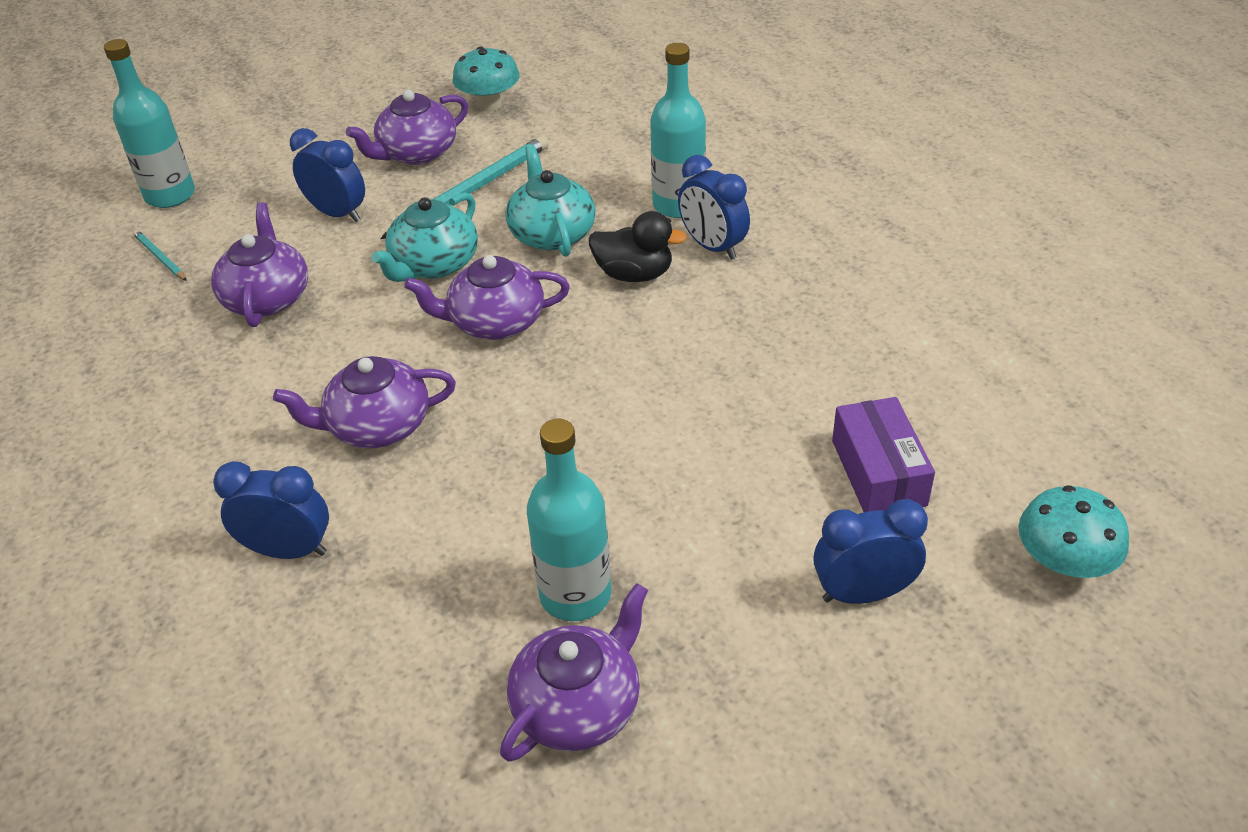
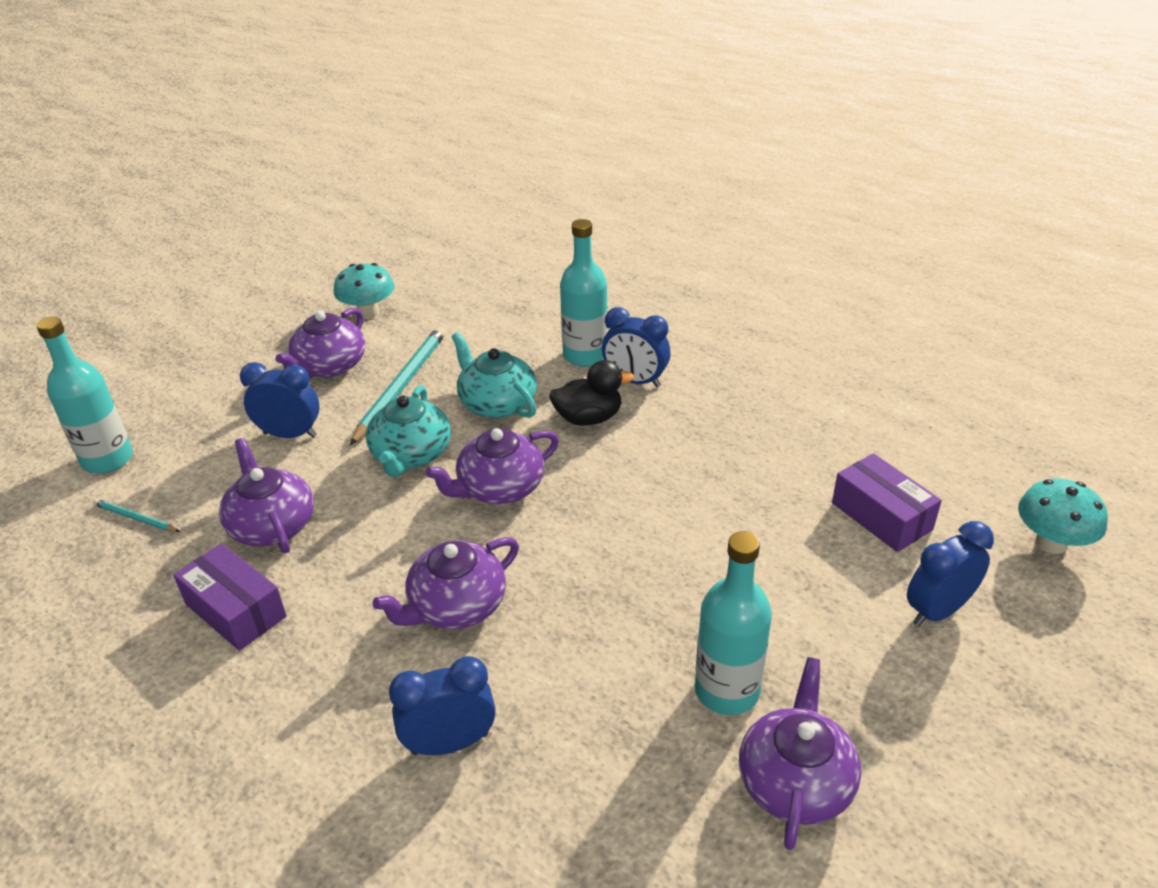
camera: 25 degrees left, 5 degrees down
none -> purple box [173,543,287,651]

